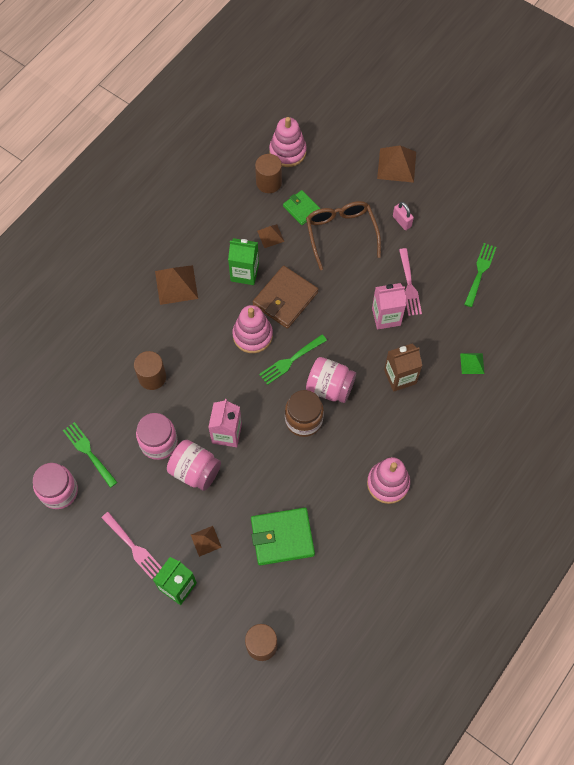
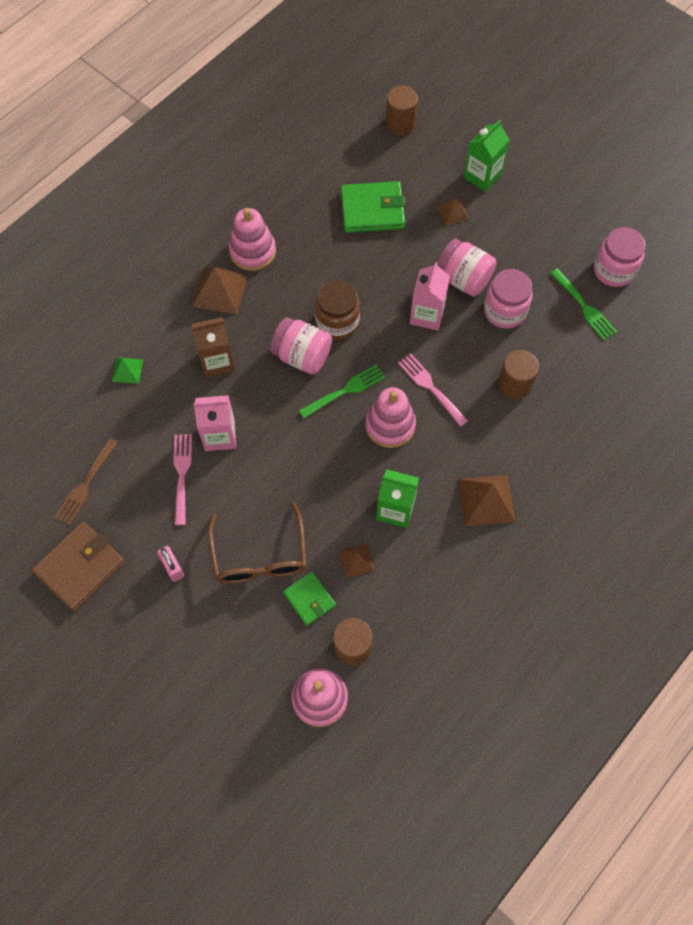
camera: 175 degrees left, 0 degrees up
pink fork [101,512,162,579] -> pink fork moved to [398,353,468,427]
brown wallet [253,266,318,329] -> brown wallet moved to [32,522,125,611]
brown pyramid [377,145,416,183] -> brown pyramid moved to [192,267,248,315]
green fork [464,243,496,307] -> brown fork [55,438,118,525]

